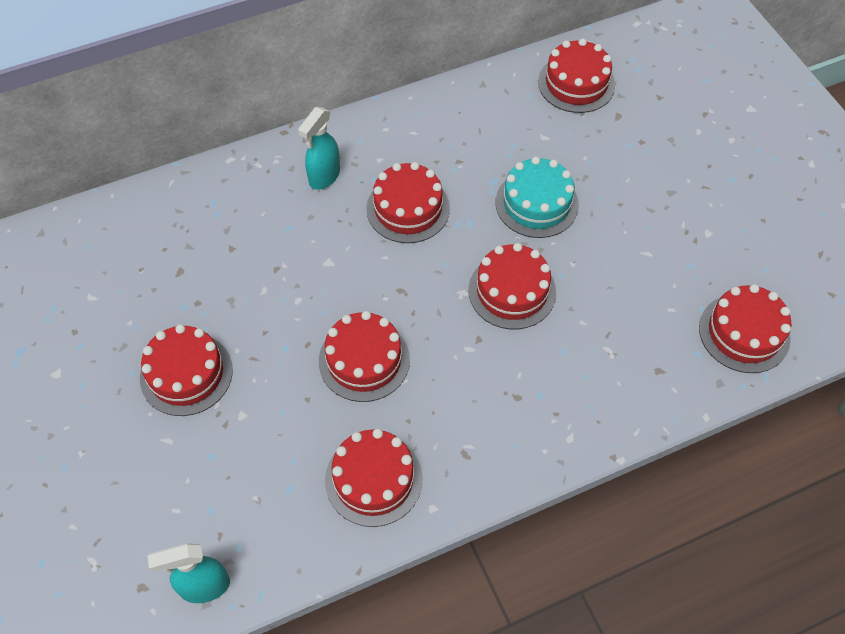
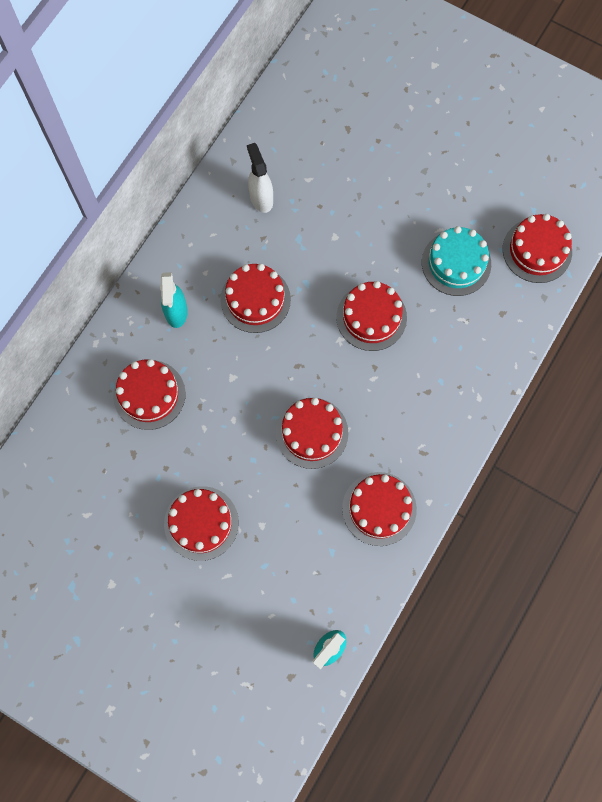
camera: 35 degrees left, 15 degrees up
turquoise cake [496,156,579,238] -> turquoise cake moved to [422,226,491,296]
red cake [538,39,615,113] -> red cake moved to [113,359,186,430]
none -> white spray bottle [247,143,273,213]

